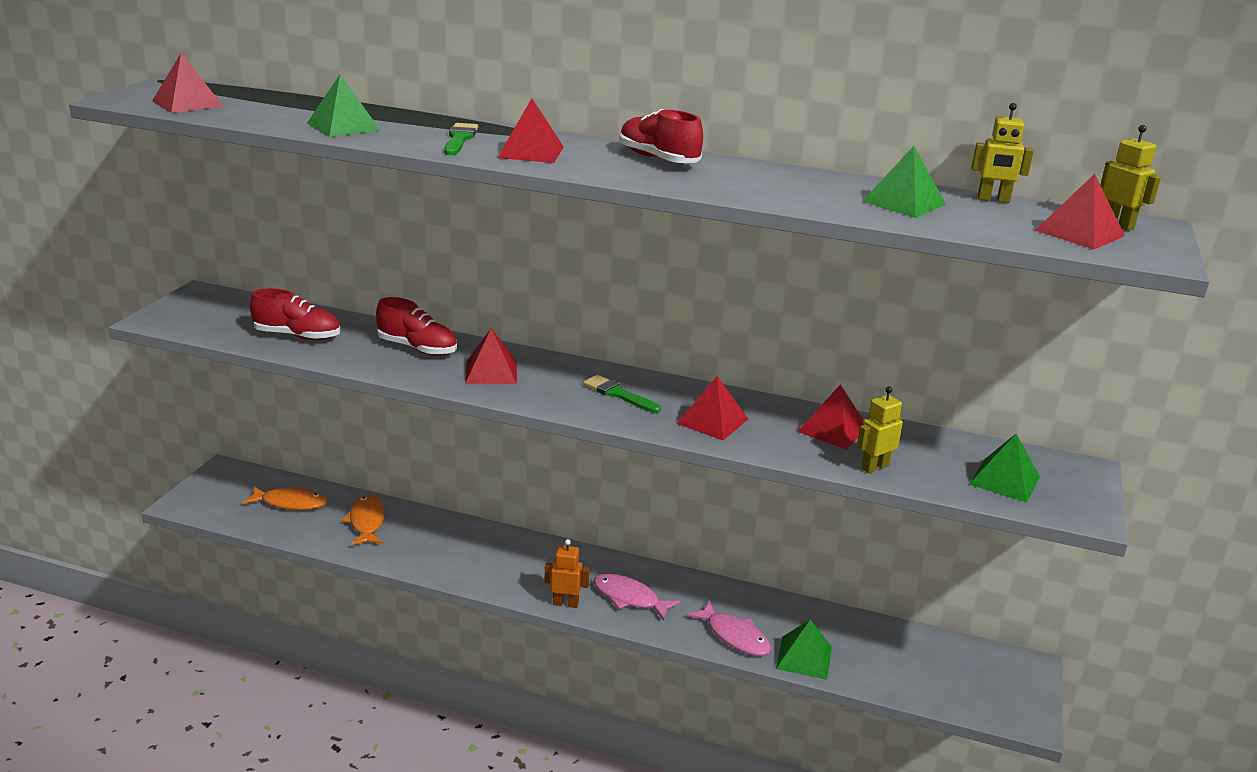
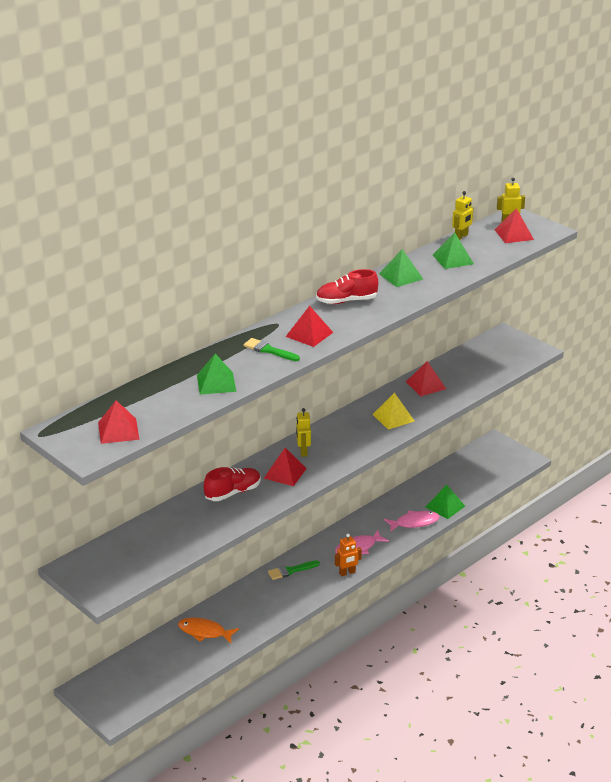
camera: 60 degrees left, 5 degrees up
orange fish [242,485,328,510] -> none
red shoe [250,288,340,340] -> none
orange robot [545,539,590,608] -> orange robot turned 150 degrees counterclockwise [335,534,362,576]
green brush [583,375,661,413] -> green brush moved to [268,560,320,580]
red pyramid [676,376,748,440] -> yellow pyramid [372,393,414,430]
yellow robot [857,386,903,473] -> yellow robot moved to [296,408,311,457]
green pyramid [969,434,1040,503] -> green pyramid moved to [379,249,423,287]

